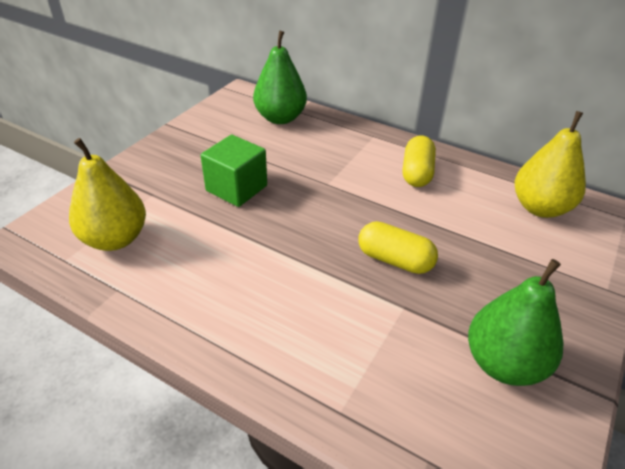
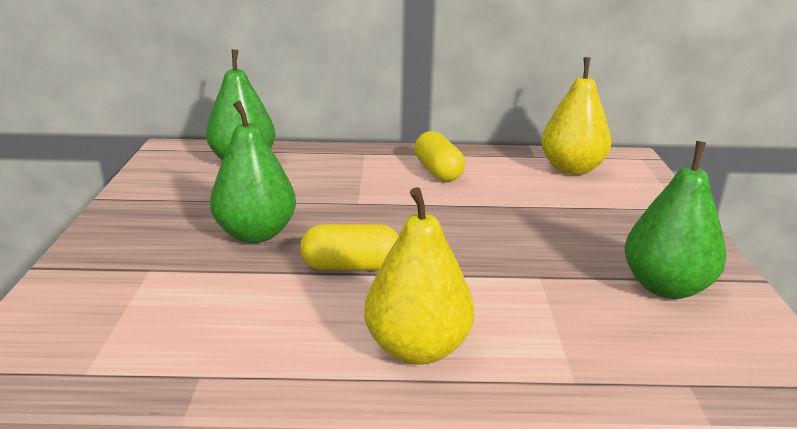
camera: 30 degrees left, 15 degrees down
yellow pear [69,138,146,251] -> yellow pear moved to [364,187,474,365]
green cube [201,135,267,207] -> green pear [210,101,296,243]
yellow capsule [358,221,438,274] -> yellow capsule moved to [300,224,399,270]

